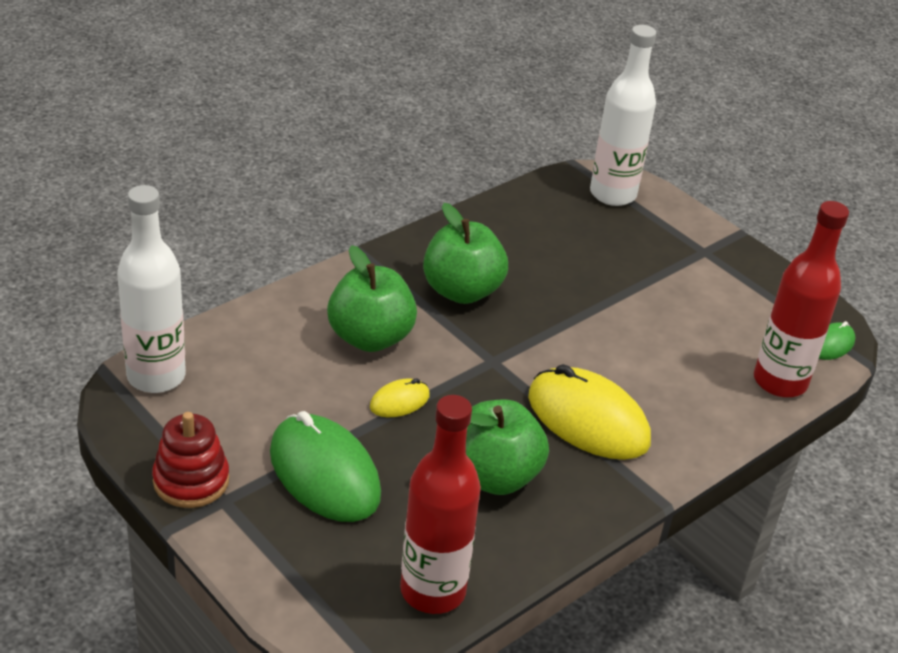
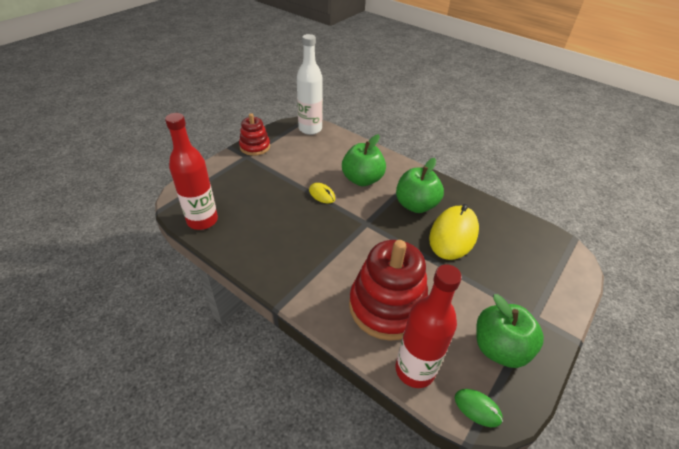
camera: 80 degrees right, 5 degrees up
green mouse [270,411,381,522] -> none
green apple [466,400,549,495] -> green apple moved to [476,294,544,368]
yellow mouse [528,364,651,460] -> yellow mouse moved to [429,204,479,260]
white bottle [590,25,656,206] -> none
none -> red stacking toy [349,240,428,341]

